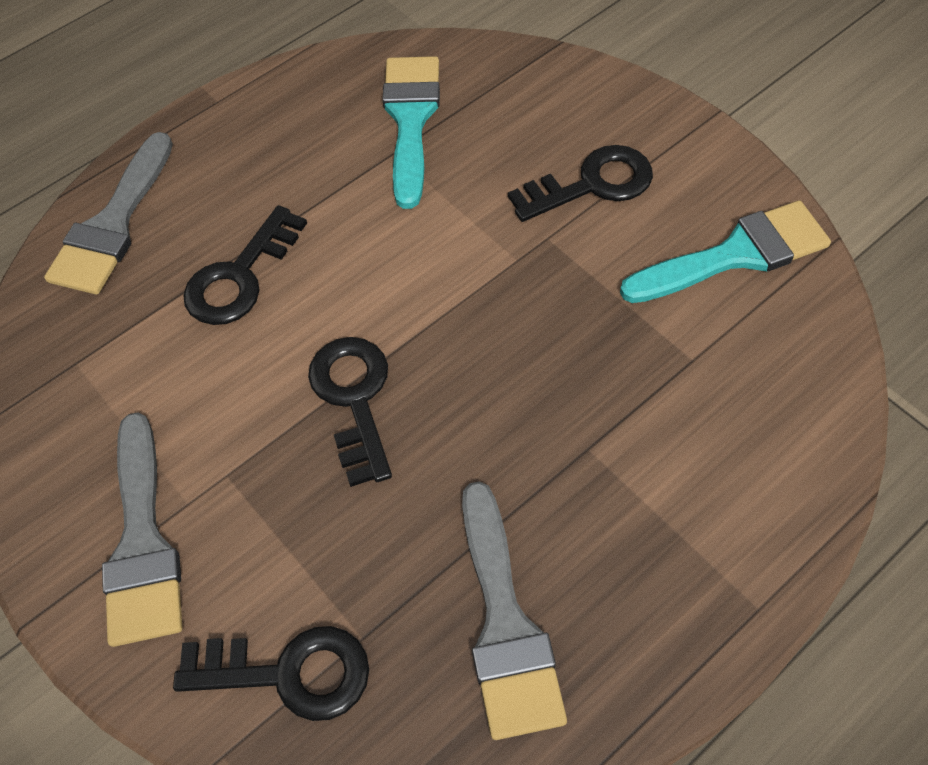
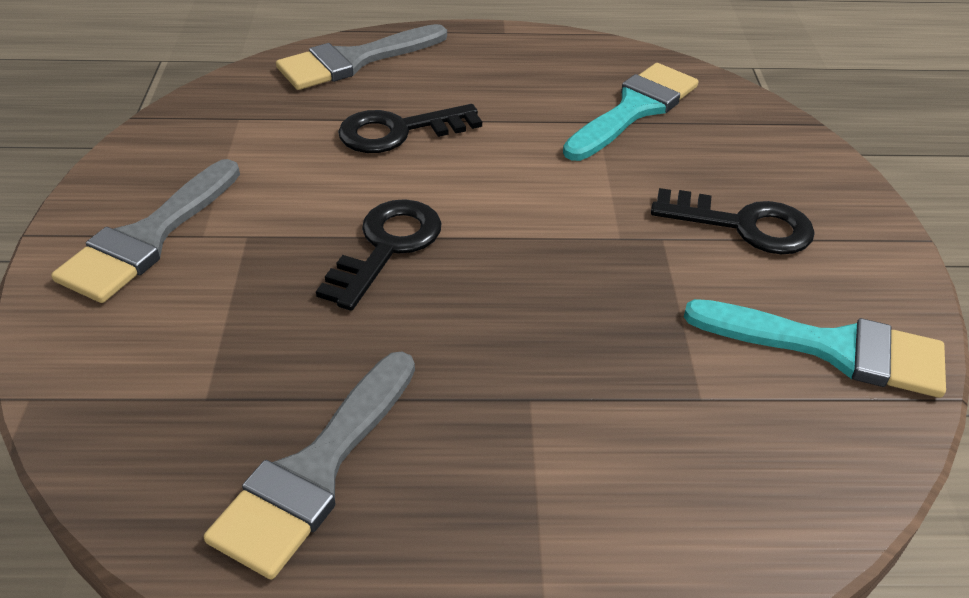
camera: 35 degrees right, 15 degrees down
black key [173,626,369,721] -> none

